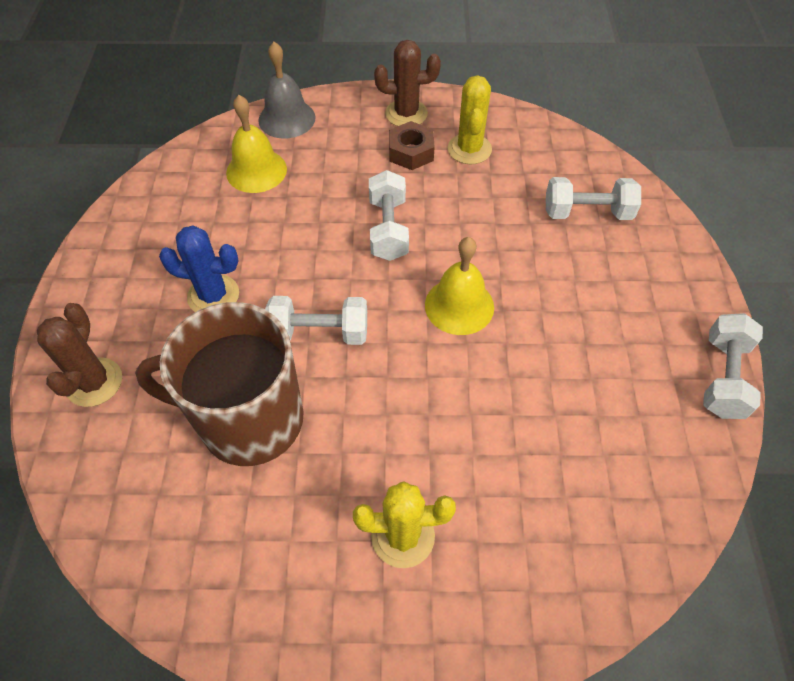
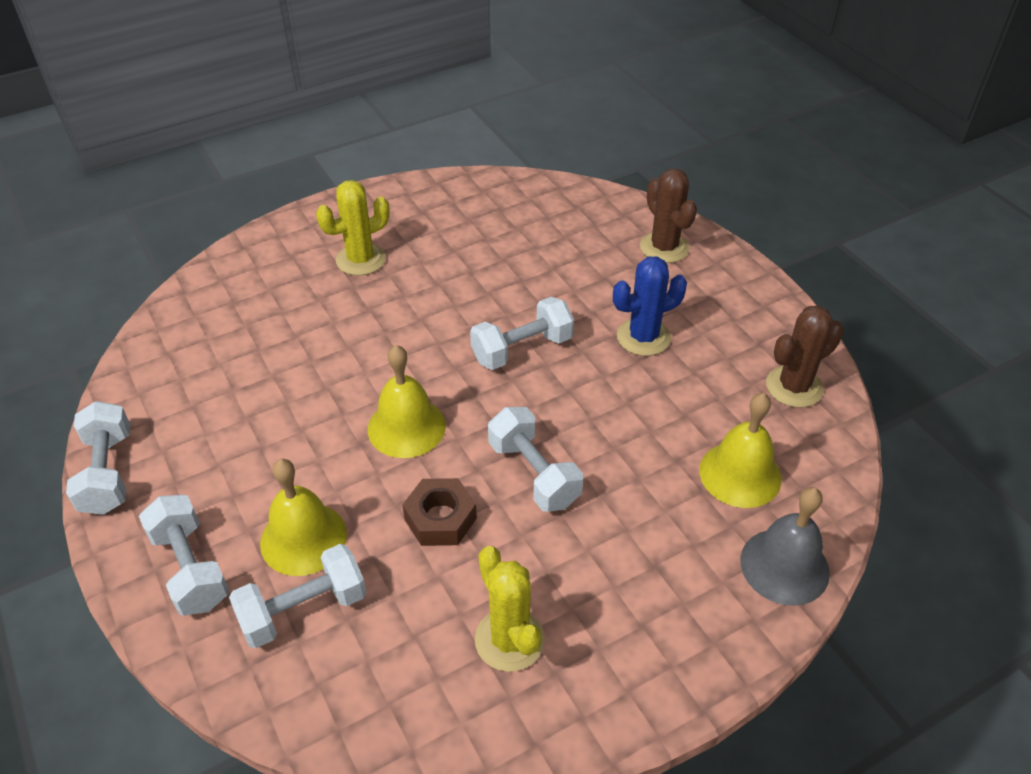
camera: 150 degrees right, 10 degrees down
brown mug [135,302,304,466] -> none
brown cactus [374,40,441,126] -> brown cactus moved to [766,305,844,408]
brown nut [389,121,435,170] -> brown nut moved to [403,478,477,546]
none -> white dumbbell [139,495,229,616]
none -> yellow bell [260,459,347,576]

